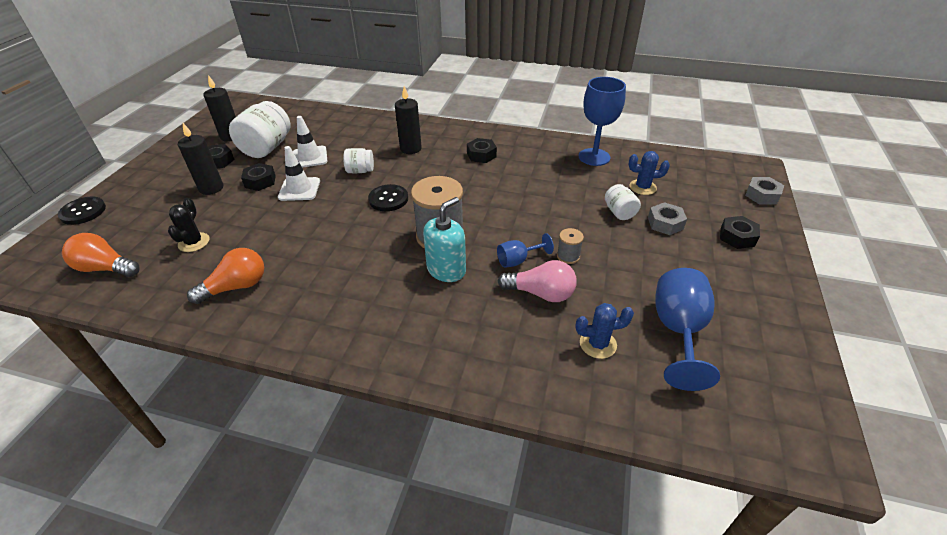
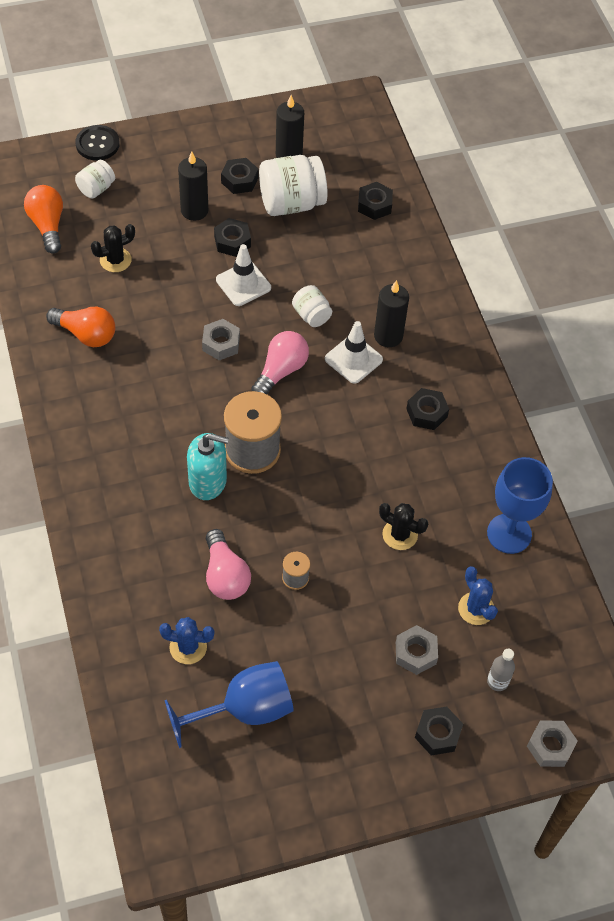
camera: 55 degrees right, 15 degrees up
white traffic cone [293,116,328,168] -> white traffic cone moved to [325,321,383,384]
black button [368,184,408,211] -> pink light bulb [251,331,309,394]
blue goblet [497,233,554,268] -> none
blue cactus [575,303,634,359] -> blue cactus turned 45 degrees counterclockwise [159,617,214,664]
white jar [605,184,641,220] -> white jar moved to [75,160,115,199]
none -> grey nut [202,319,240,360]
none -> black nut [358,182,393,220]
none -> black cactus [379,503,428,550]
none -> grey bottle [487,649,515,691]

